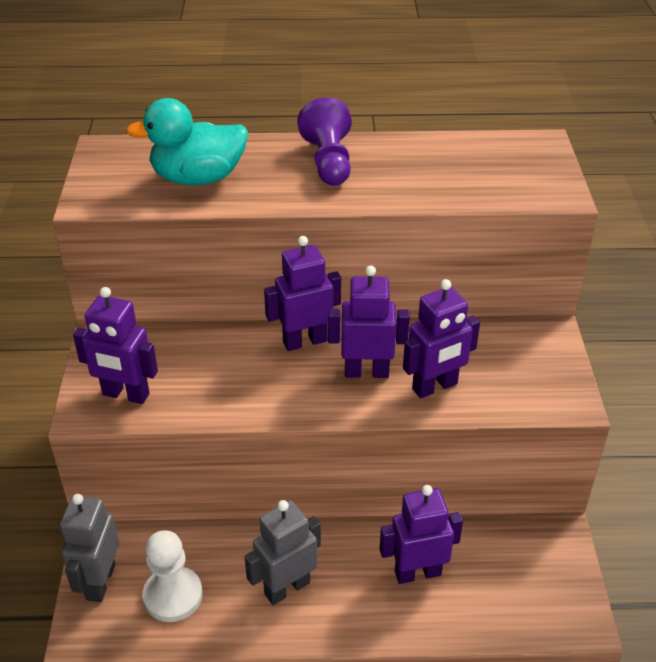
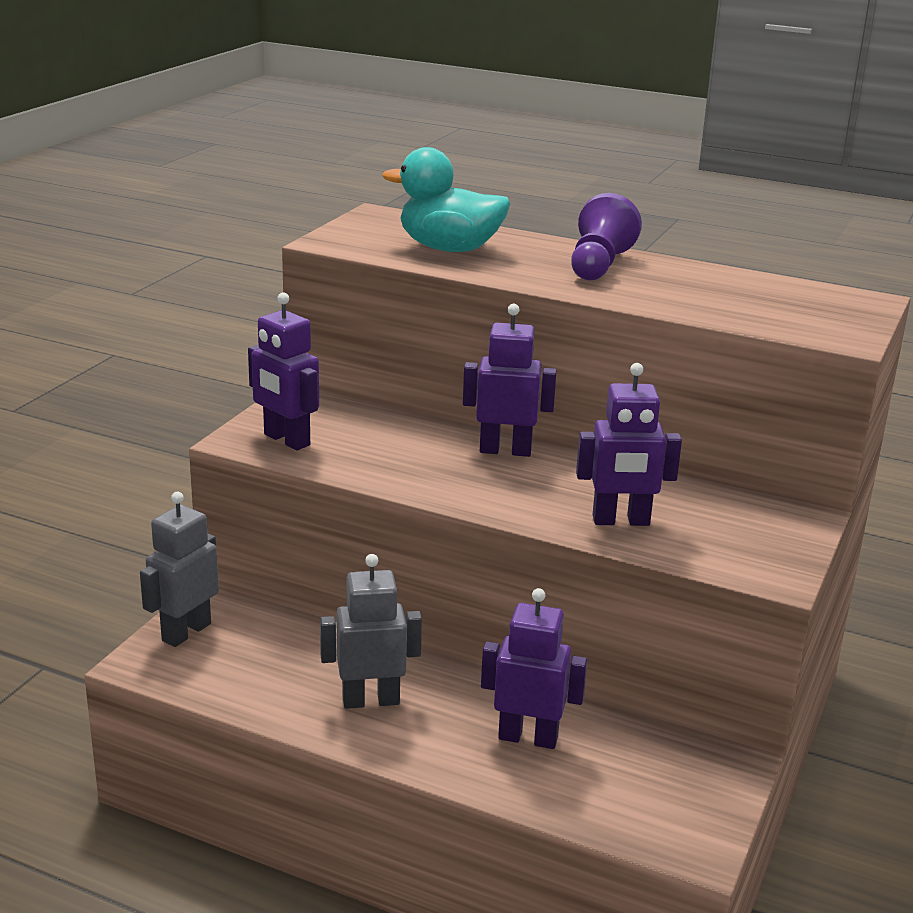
camera: 25 degrees right, 15 degrees down
white pawn [142,530,203,622] -> none
purple robot [328,265,410,378] -> none

